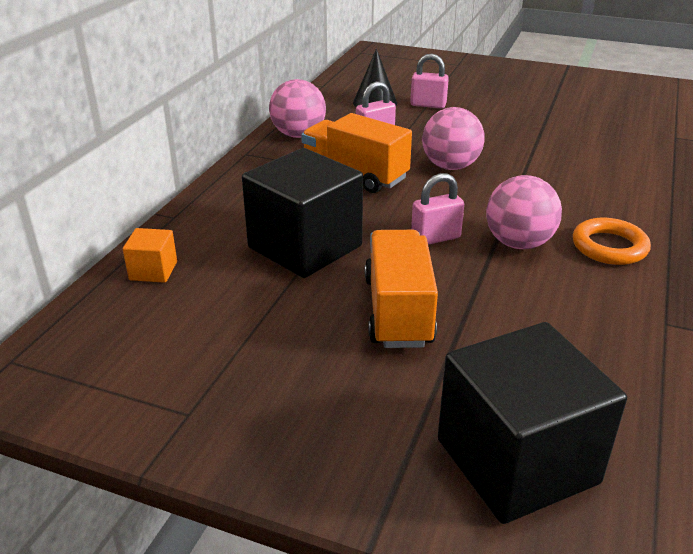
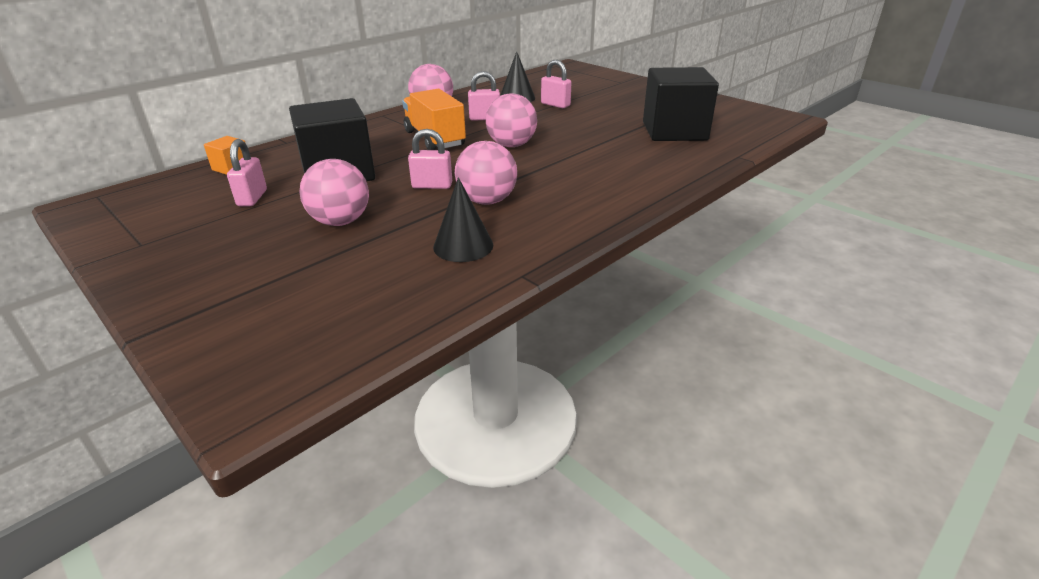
camera: 25 degrees right, 0 degrees up
orange truck [365,230,438,348] -> pink ball [299,159,369,226]
black cube [438,322,627,524] -> black cube moved to [643,67,719,141]
orange ring [573,218,651,265] -> none
none -> pink padlock [227,139,267,206]
none -> black cone [433,177,493,262]

